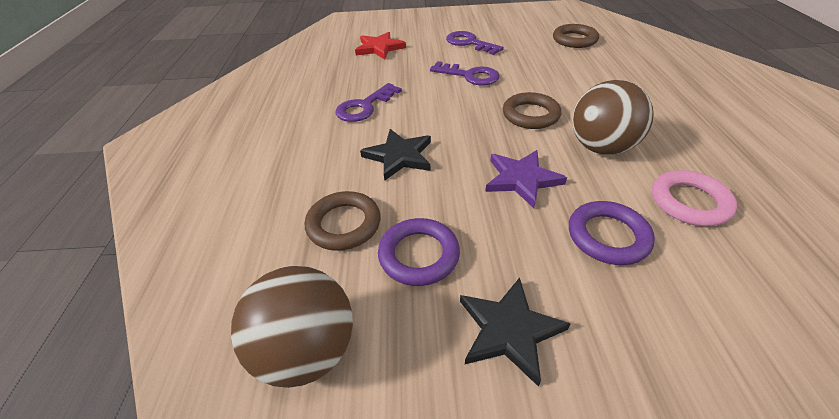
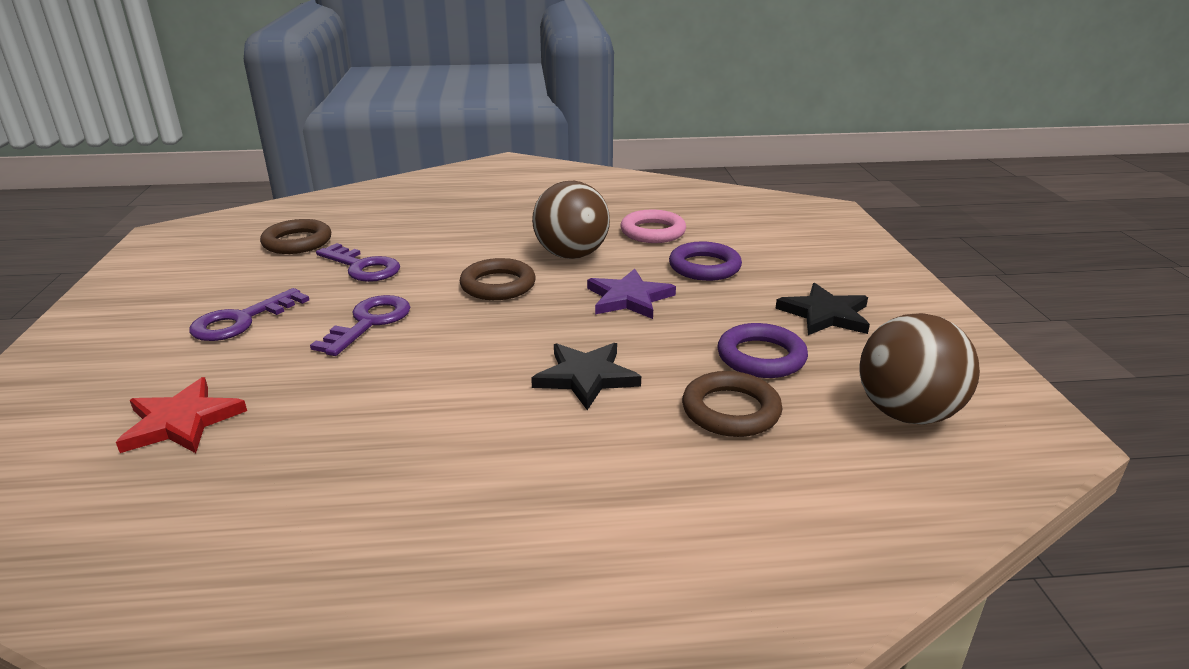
camera: 95 degrees left, 15 degrees down
purple key [335,83,402,122] -> purple key moved to [316,243,400,282]

